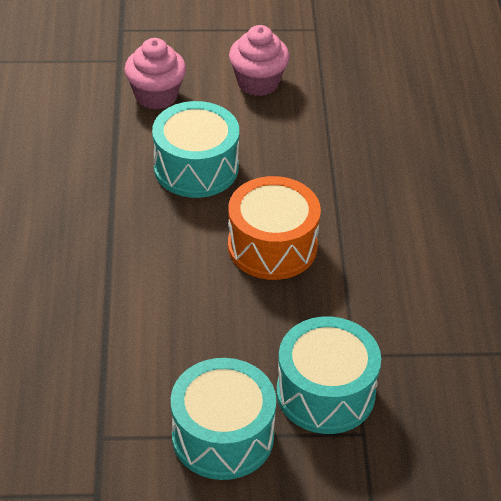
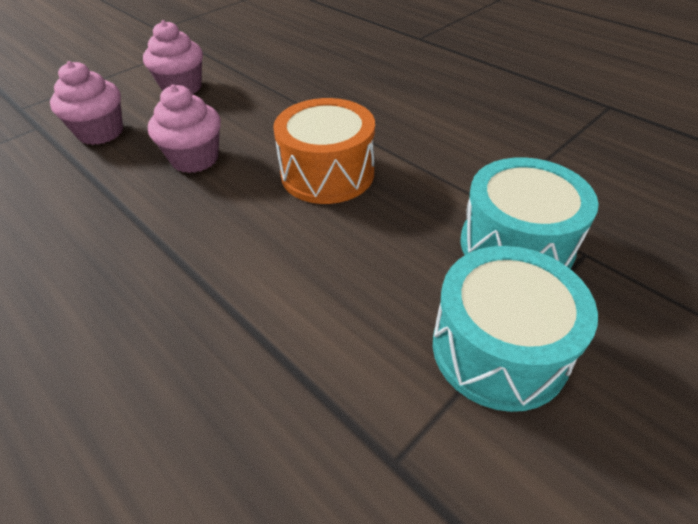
camera: 40 degrees left, 0 degrees up
turquoise drum [152,101,239,198] -> pink cupcake [148,84,221,173]

